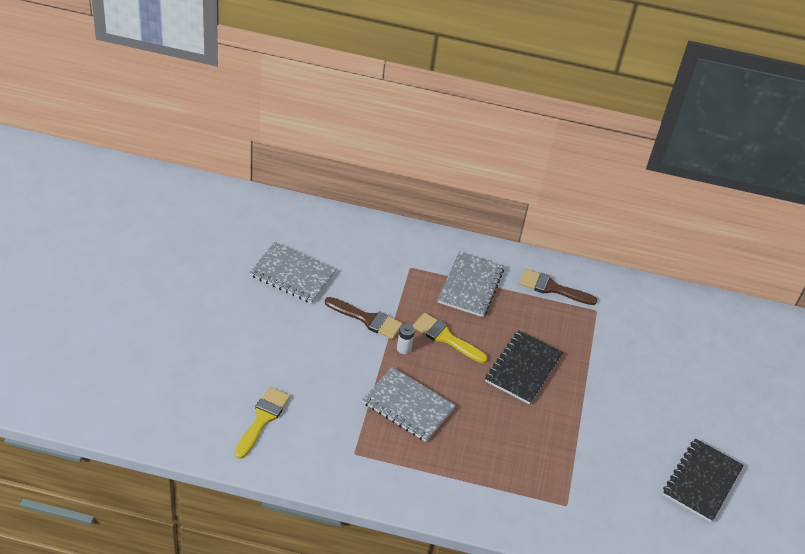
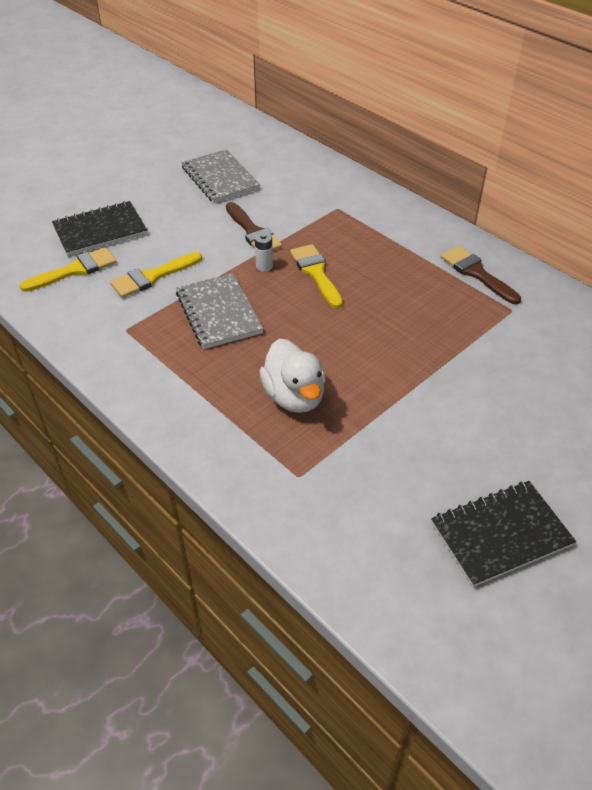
camera: 40 degrees right, 0 degrees up
grey notebook [438,251,504,317] -> none
black notebook [485,330,563,405] -> black notebook moved to [52,201,147,256]
none -> yellow brush [110,252,202,298]
none -> white duck [259,339,326,413]

